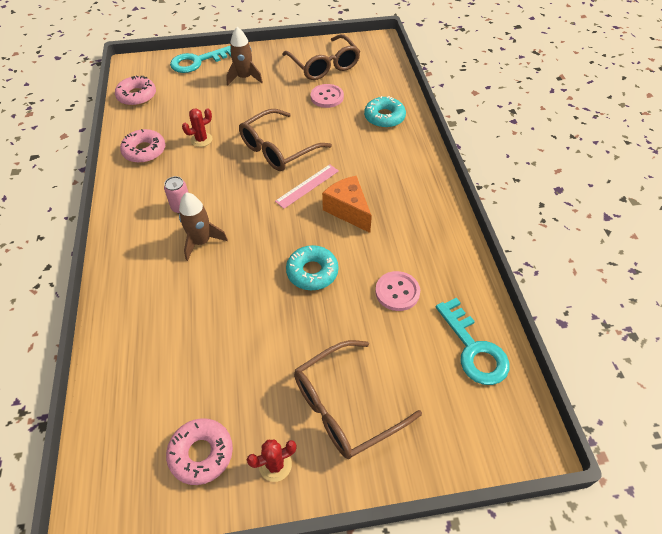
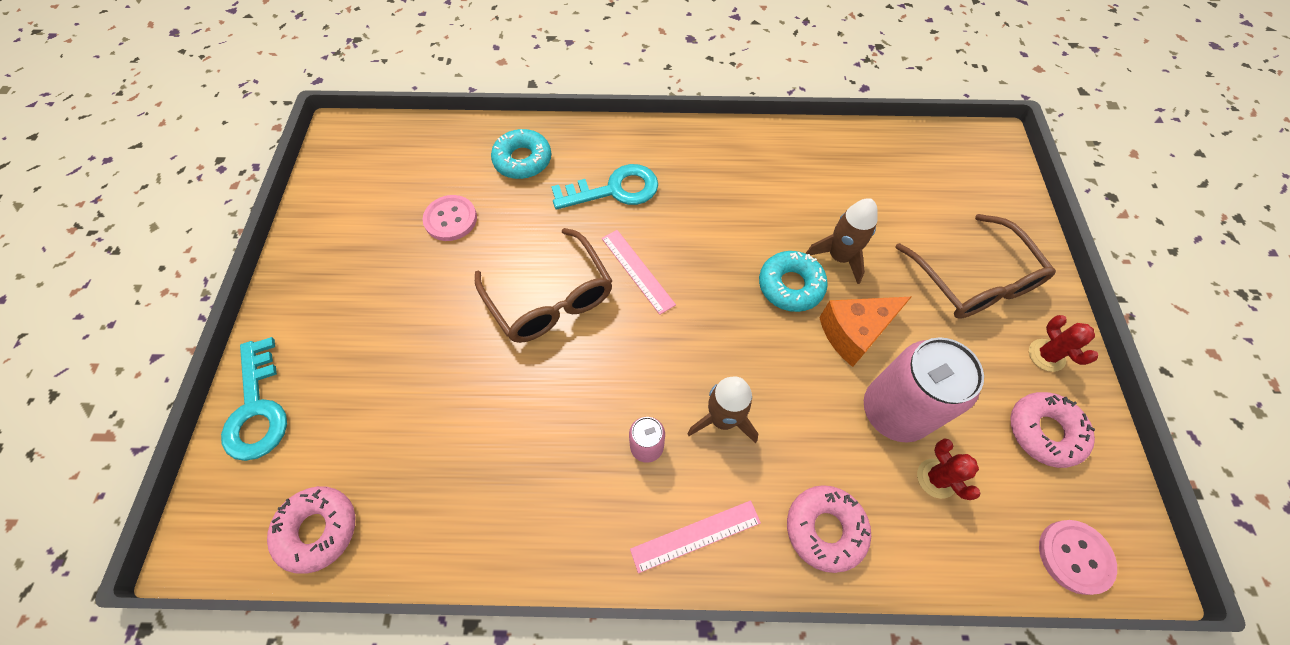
camera: 80 degrees left, 10 degrees up
pink donut [120,129,165,163] -> pink donut moved to [787,485,871,573]
red cactus [182,108,213,147] -> red cactus moved to [917,438,980,500]
brown rocket [226,27,263,86] -> brown rocket moved to [805,198,878,284]
brown glasses [282,34,360,80] -> none
orange cheese [322,176,372,233] -> orange cheese moved to [819,297,911,367]
pink button [375,271,420,311] -> pink button moved to [1039,520,1117,595]
turquoise key [436,298,510,385] -> turquoise key moved to [551,164,658,210]
none -> pink ruler [630,500,761,573]
none -> pink can [864,337,984,443]

